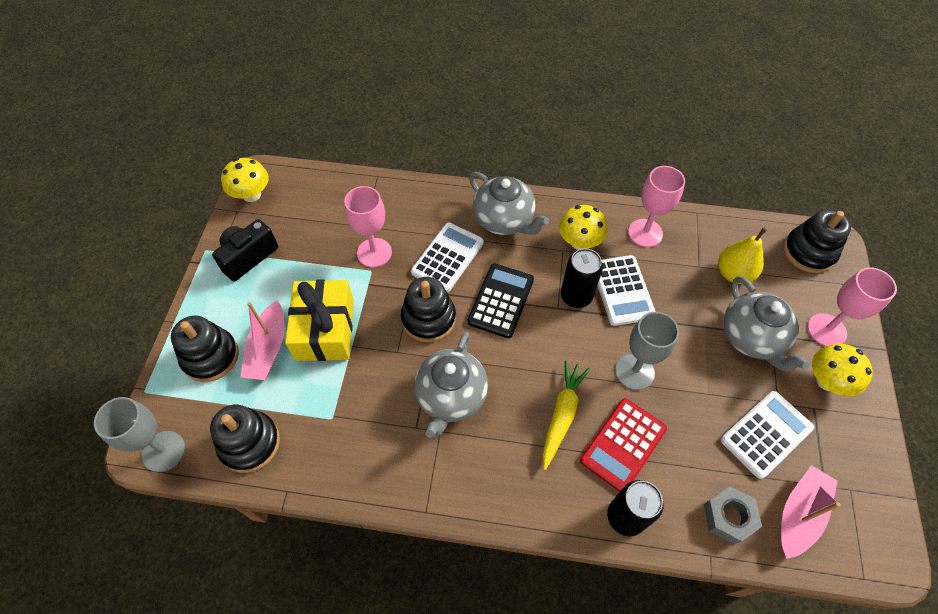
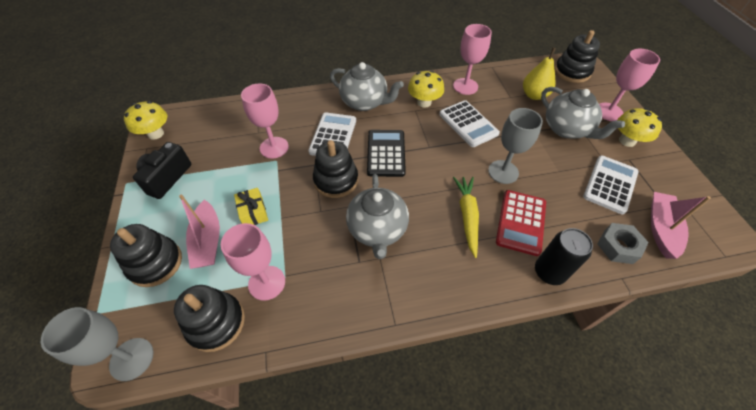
camera: 20 degrees left, 5 degrees down
yellow gift [285,279,354,361] -> yellow gift [234,188,268,225], size x0.52
black can [561,248,603,308] -> none
none -> pink goblet [221,223,285,301]

